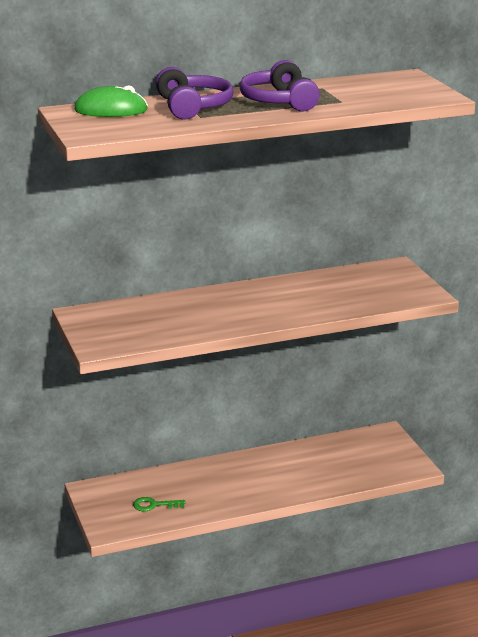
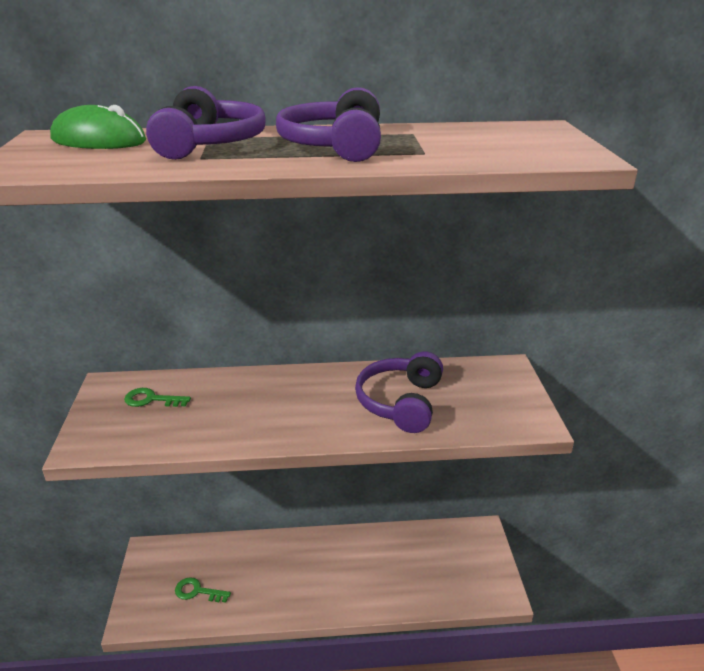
camera: 15 degrees right, 5 degrees up
none -> green key [124,388,191,407]
none -> purple headphones [355,351,443,433]

